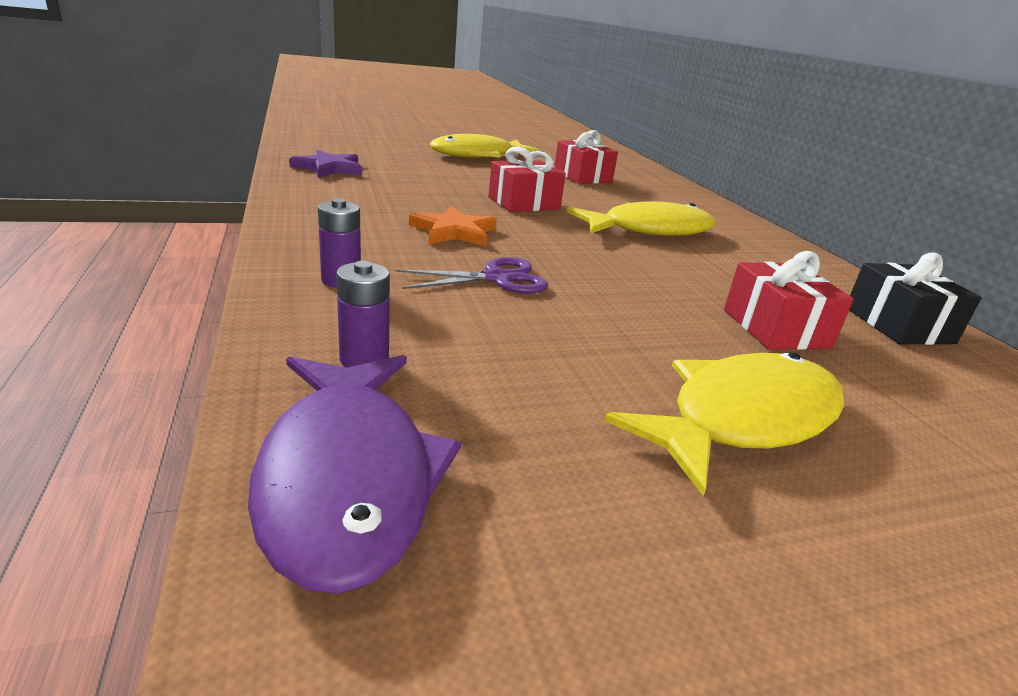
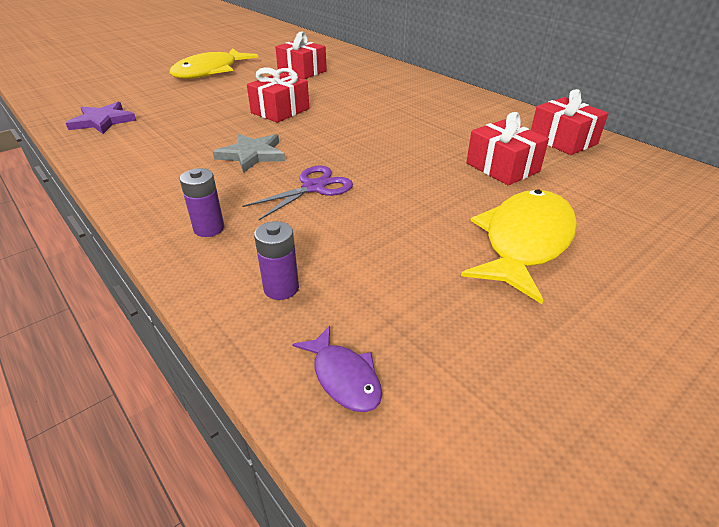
camera: 20 degrees left, 10 degrees up
purple fish [248,355,461,594] -> purple fish [292,326,382,412], size x0.48
orange star [409,206,497,246] -> grey star [213,133,285,173]
yellow fish [567,201,716,236] -> none
black gift [849,252,982,345] -> red gift [531,89,608,155]

